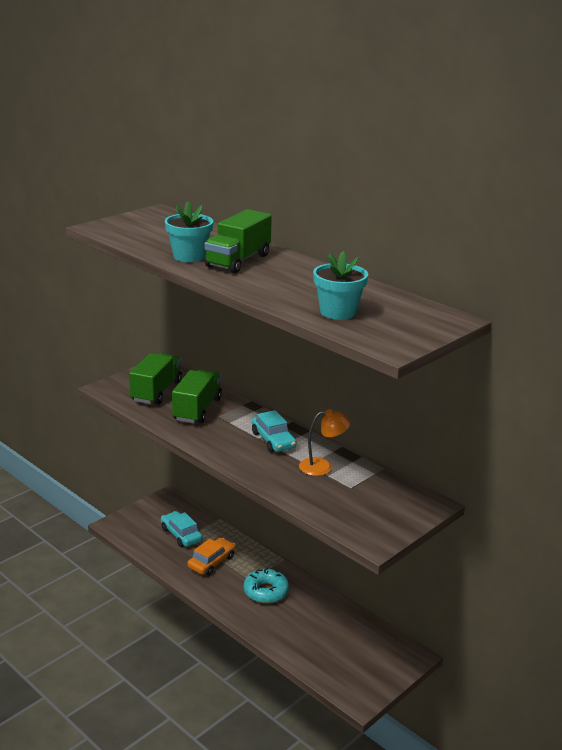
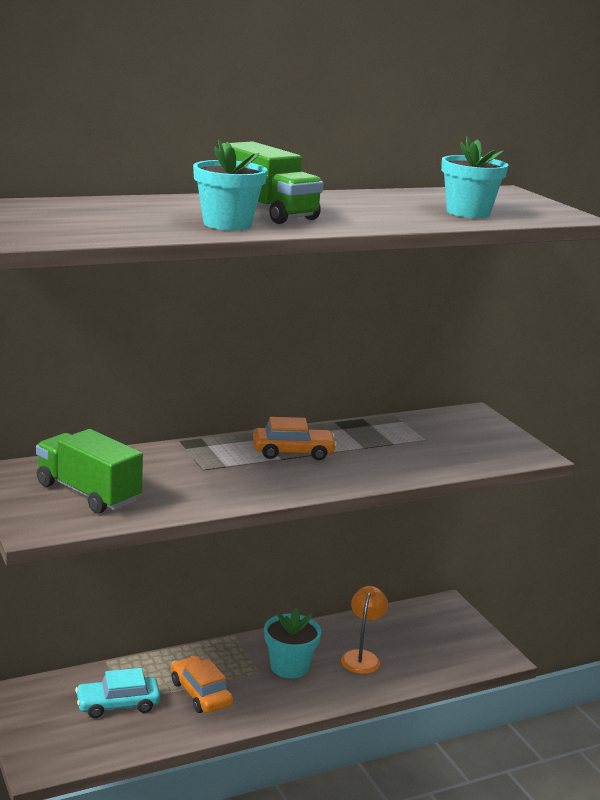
camera: 70 degrees left, 5 degrees down
green truck [172,370,222,423] -> none
turquoise donut [244,568,289,604] -> turquoise flower pot [264,608,321,678]
turquoise car [252,410,297,452] -> orange car [253,417,337,460]
orange lamp [299,409,351,476] -> orange lamp moved to [341,586,388,674]

